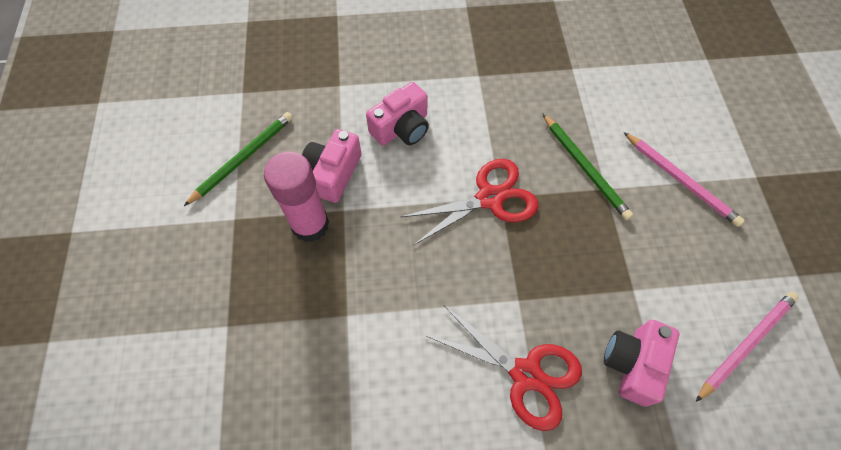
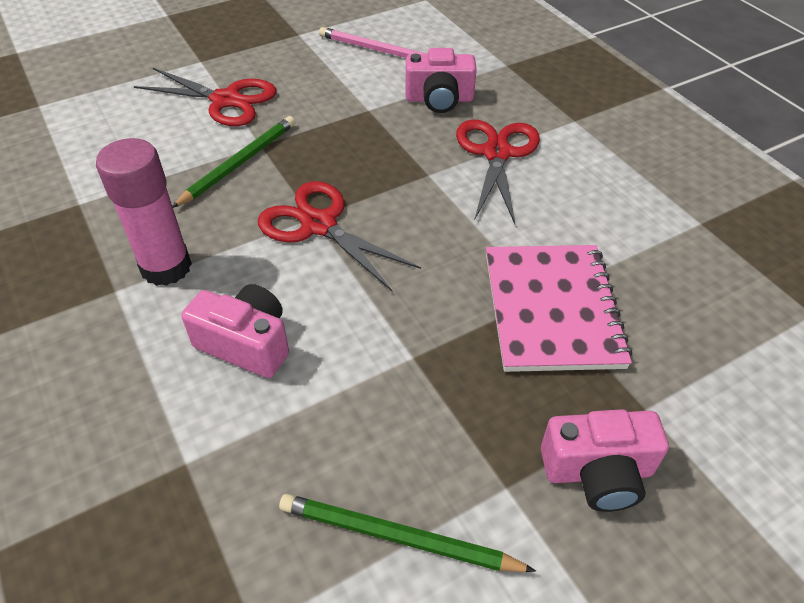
camera: 115 degrees left, 15 degrees down
pink glue stick [264,151,329,242] -> pink glue stick moved to [96,138,192,286]
pink camera [302,129,362,203] -> pink camera moved to [541,409,669,512]
pink pencil [624,132,745,227] -> red scissors [134,68,276,126]
none -> pink notebook [486,245,632,372]

